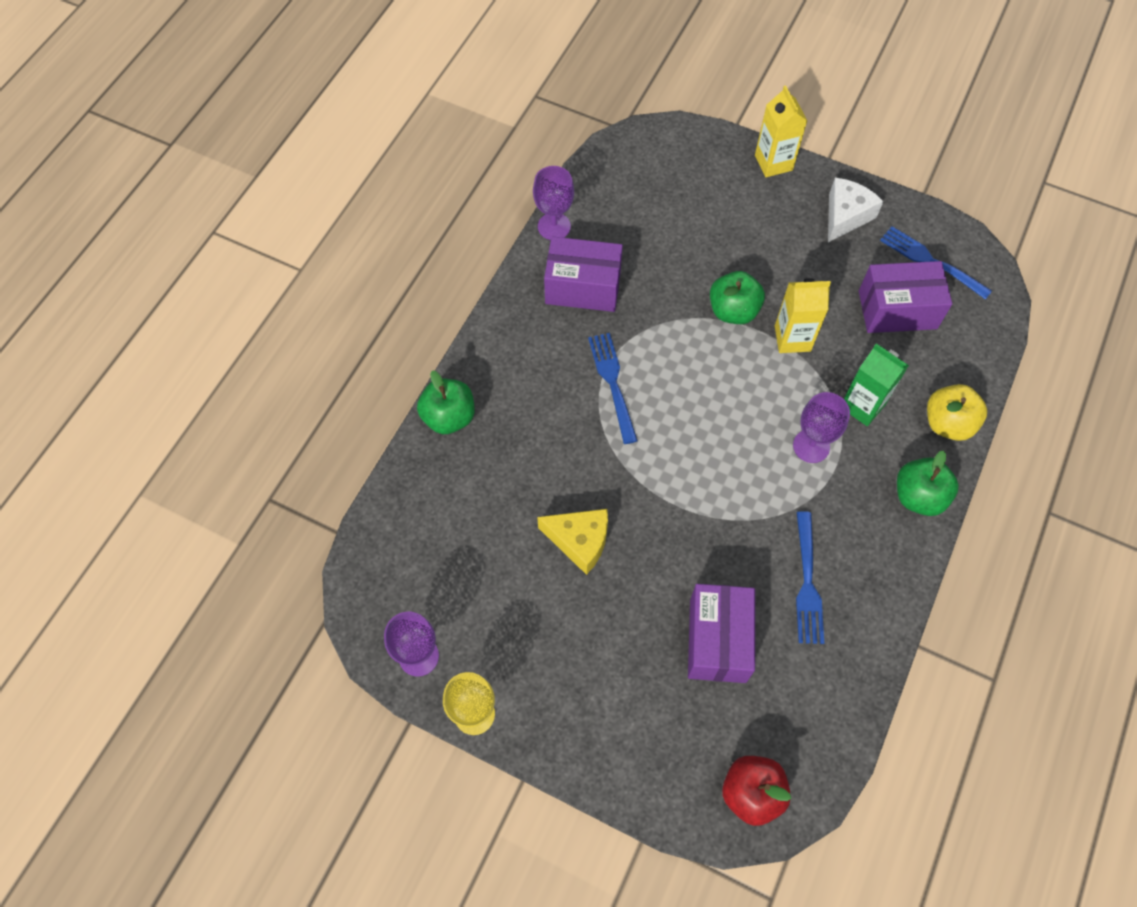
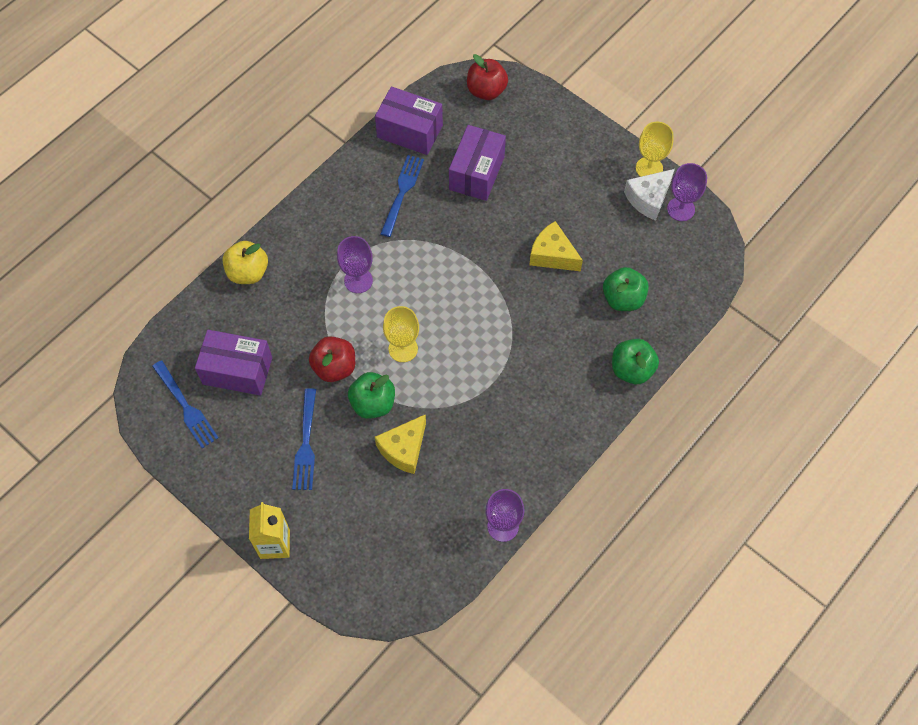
camera: 165 degrees left, 0 degrees up
purple box [544,236,623,312] -> purple box moved to [375,86,443,155]
blue fork [588,333,638,444] -> blue fork moved to [292,388,316,490]
yellow carton [775,278,831,353] -> red apple [309,336,355,382]
white cheese [828,178,883,242] -> white cheese moved to [624,169,675,221]
green carton [844,343,909,426] -> none
green apple [897,450,959,516] -> green apple moved to [603,267,649,311]
none -> yellow cheese [375,414,426,474]
none -> yellow goblet [383,306,419,362]

